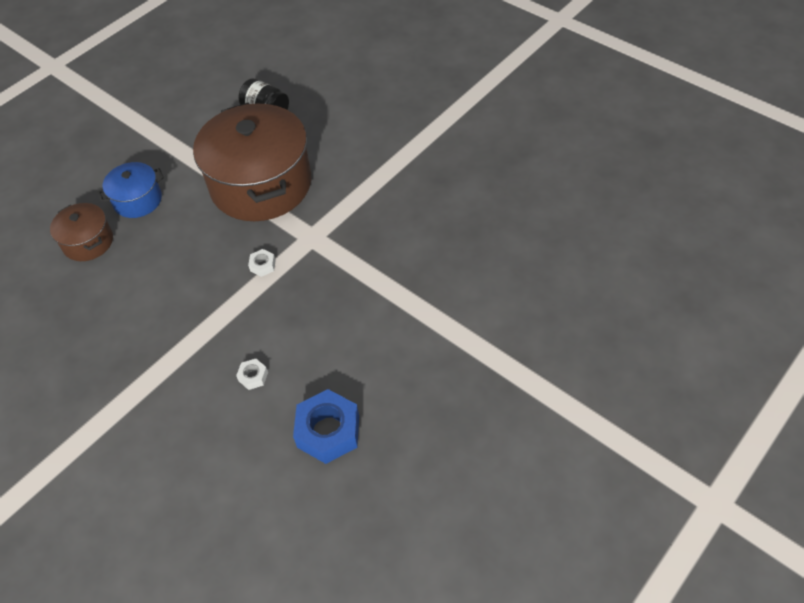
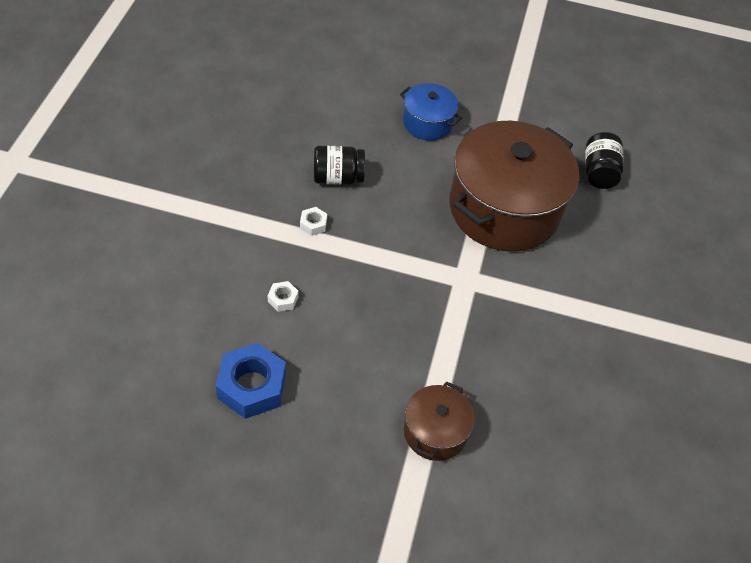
camera: 55 degrees right, 0 degrees up
brown pot [50,203,113,261] -> brown pot moved to [404,381,475,461]
white nut [248,249,276,277] -> white nut moved to [300,207,327,236]
none -> black jar [314,146,365,185]

